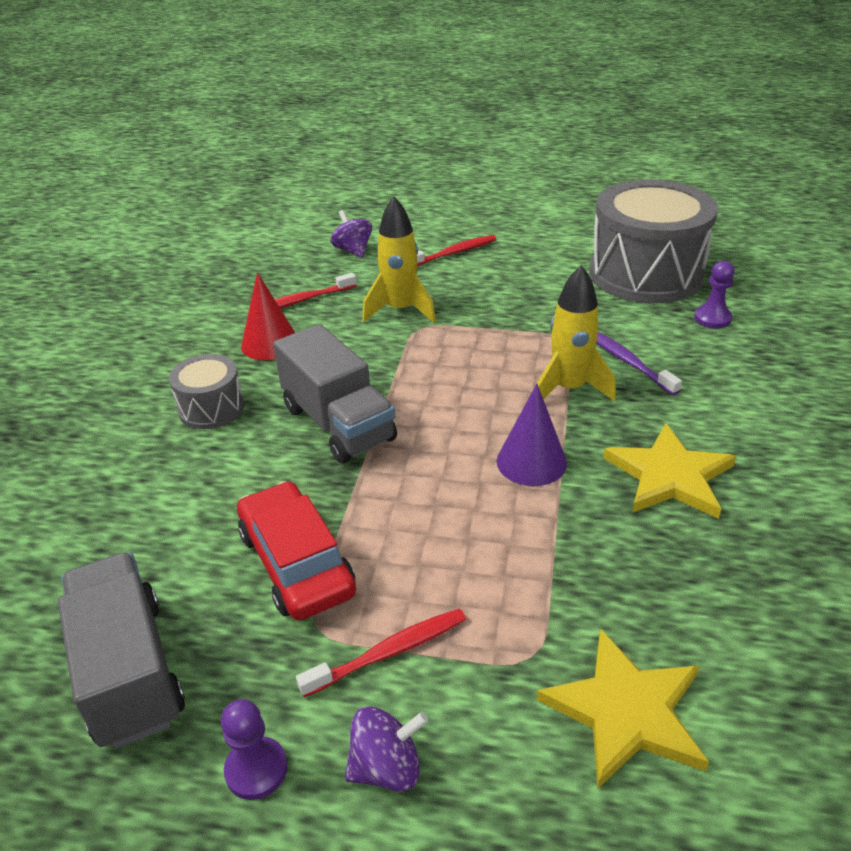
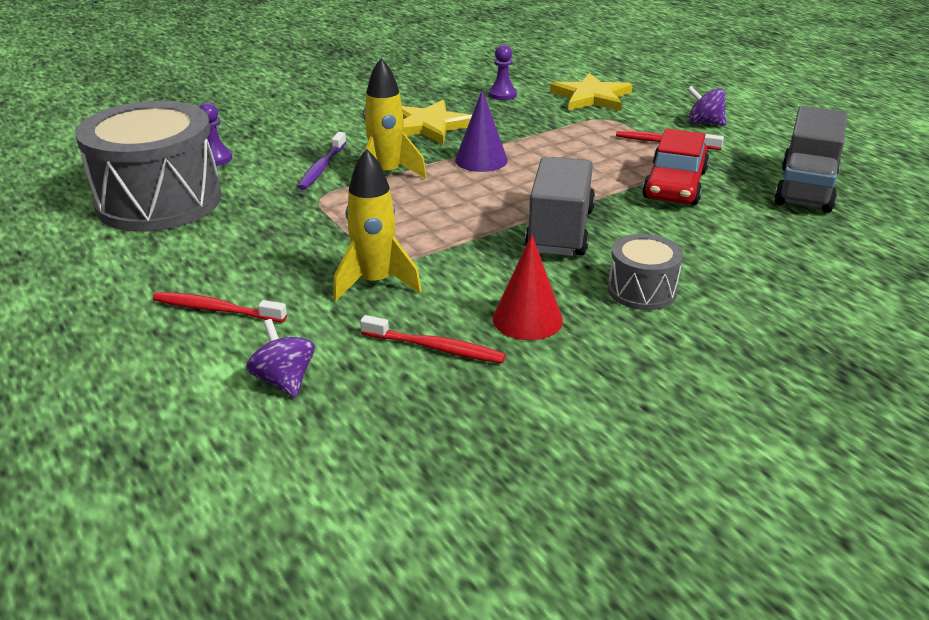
camera: 135 degrees left, 5 degrees down
purple pawn [221,699,287,800] -> purple pawn moved to [488,45,517,100]
purple spinning top [330,210,372,258] -> purple spinning top turned 135 degrees clockwise [246,319,315,398]

